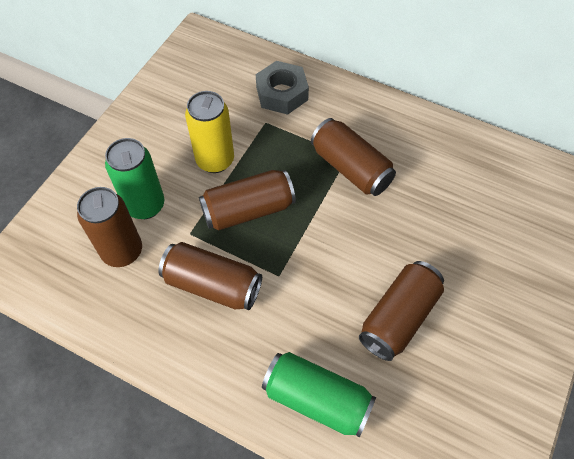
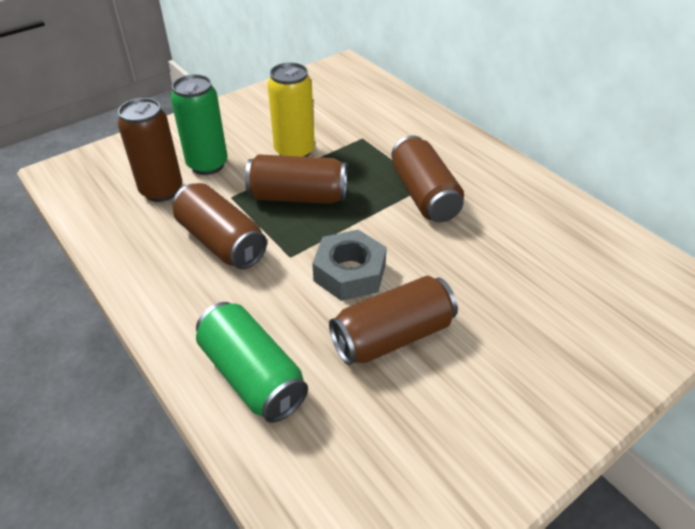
camera: 25 degrees right, 15 degrees down
grey nut [256,61,309,115] -> grey nut moved to [312,230,387,301]

